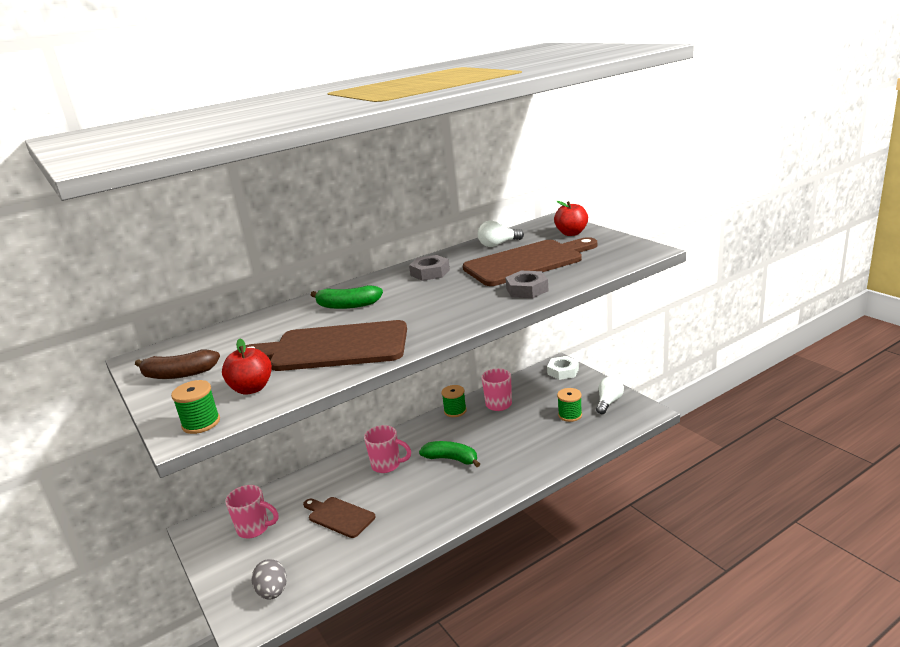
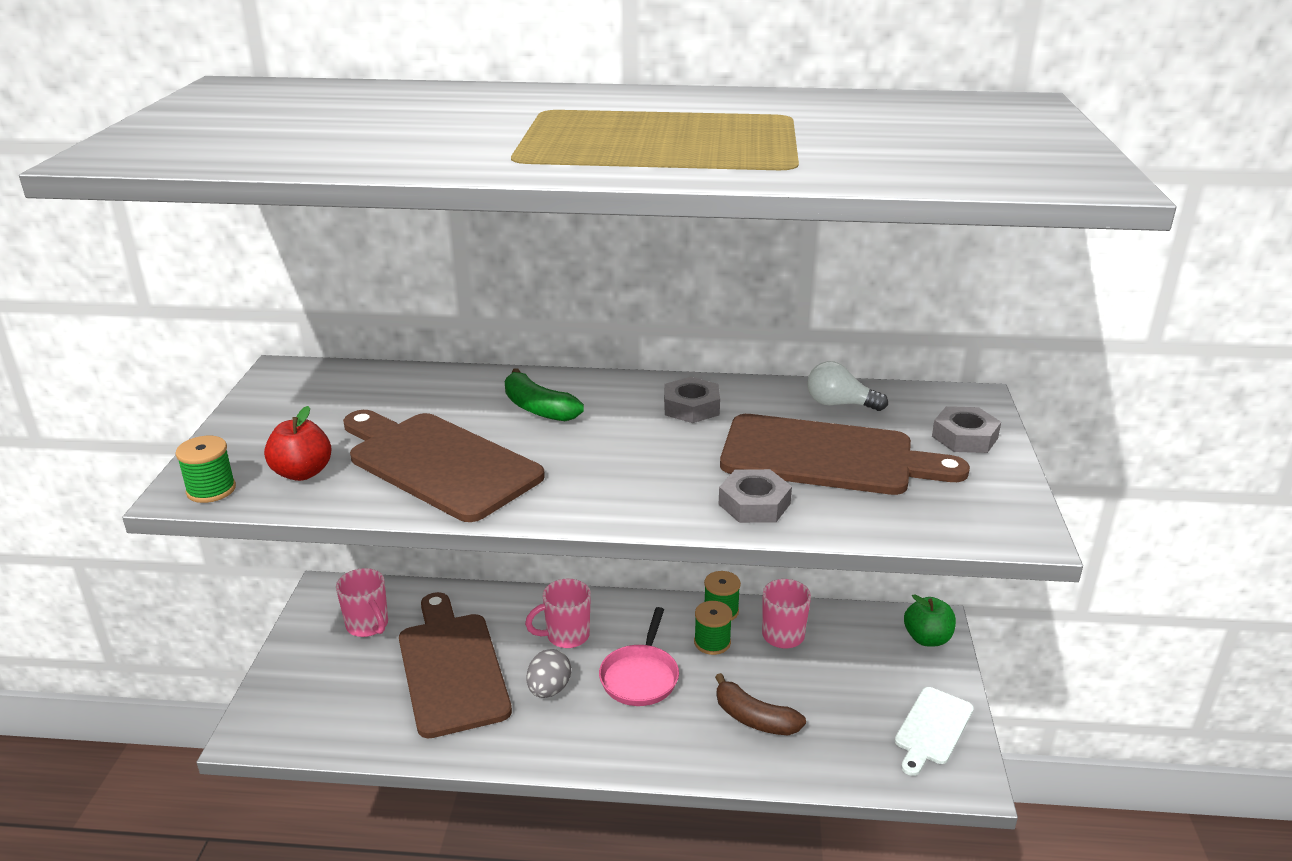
camera: 35 degrees right, 5 degrees up
brown banana [135,350,220,379] -> brown banana moved to [715,673,806,735]
grey egg [252,559,287,600] -> grey egg moved to [527,649,571,698]
brown cutting board [303,497,376,538] -> brown cutting board [399,592,512,738], size x1.79
pink mug [364,425,411,473] -> pink mug turned 105 degrees clockwise [525,579,591,648]
green banana [419,441,480,467] -> pink pan [599,607,679,706]
white nut [547,356,579,380] -> green apple [904,594,956,647]
red apple [554,201,588,236] -> grey nut [932,406,1001,453]
green spool [557,388,582,422] -> green spool moved to [694,601,732,655]
white light bulb [596,376,624,414] -> white cutting board [895,687,974,776]

